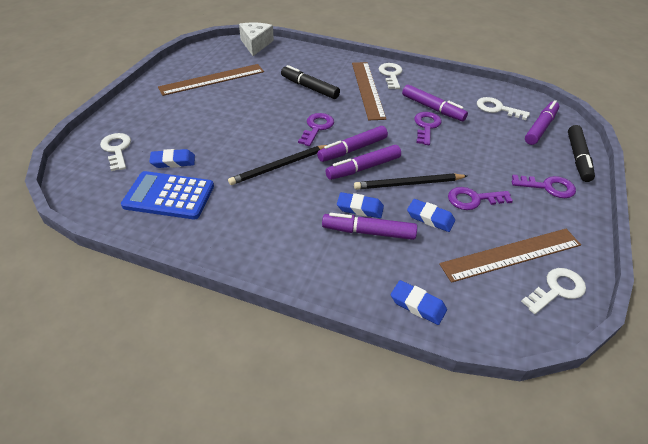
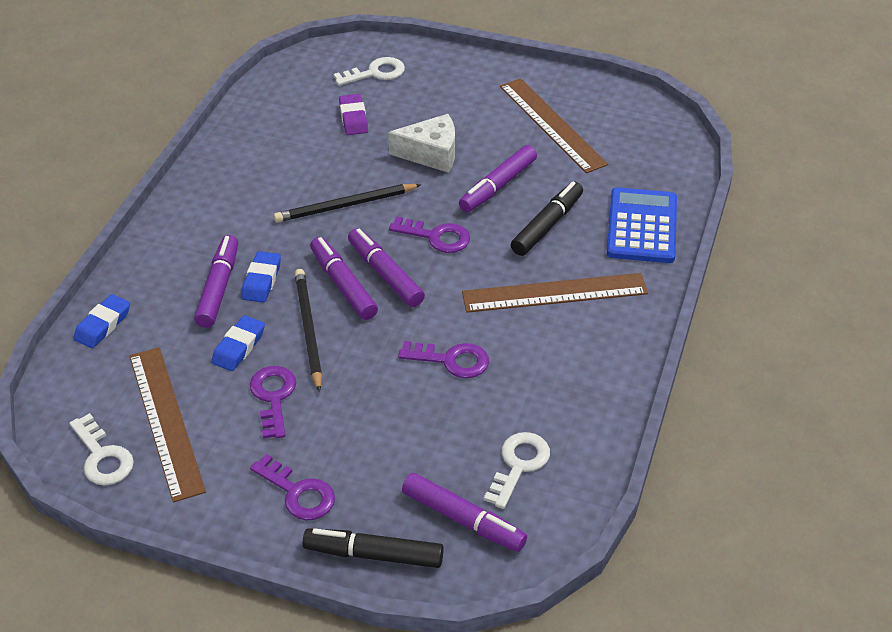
camera: 90 degrees right, 0 degrees up
blue calculator [121,171,214,219] -> blue calculator moved to [607,187,677,263]
blue eraser [149,149,195,168] -> purple eraser [339,94,368,135]
black pencil [228,145,327,185] -> black pencil turned 75 degrees counterclockwise [274,184,421,222]
white cheese [239,22,274,56] -> white cheese moved to [388,114,455,173]
white key [379,63,402,89] -> none
purple marker [402,84,468,121] -> purple marker moved to [459,145,537,212]
purple key [512,175,576,198] -> purple key turned 60 degrees counterclockwise [250,454,335,520]

